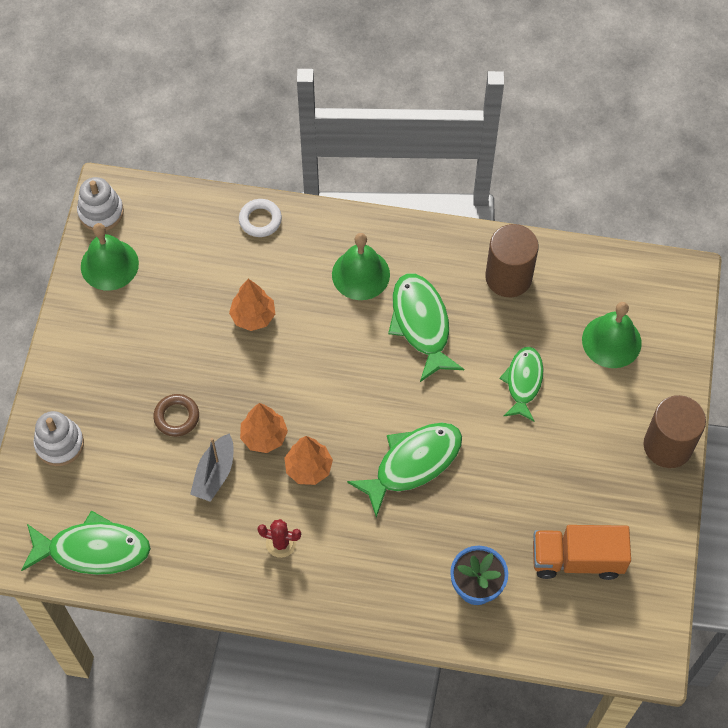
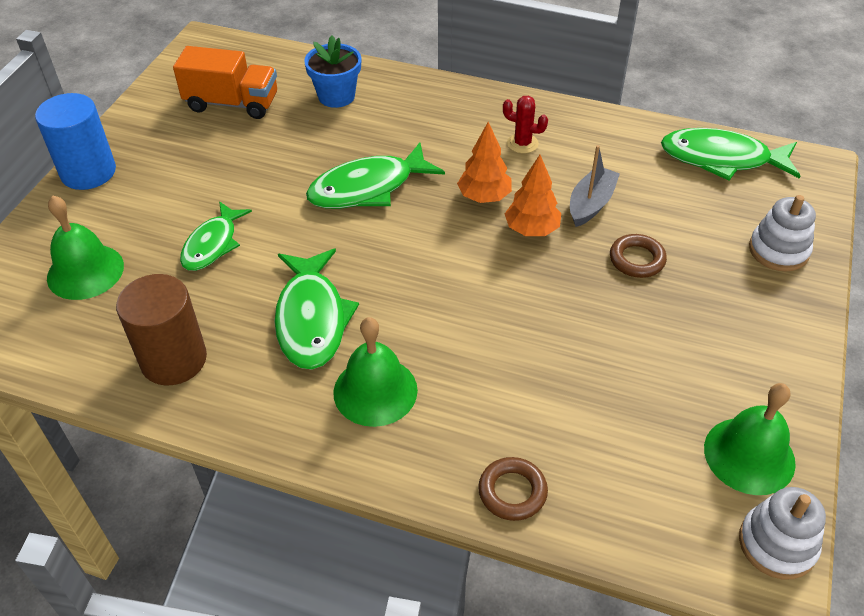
camera: 170 degrees left, 15 degrees down
orange tree [229,279,276,331] -> none
white ring [239,199,282,237] -> brown ring [478,457,548,521]
brown cylinder [643,395,706,468] -> blue cylinder [35,93,116,190]

